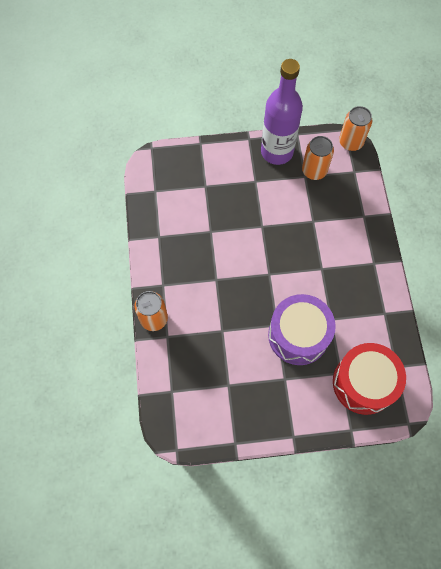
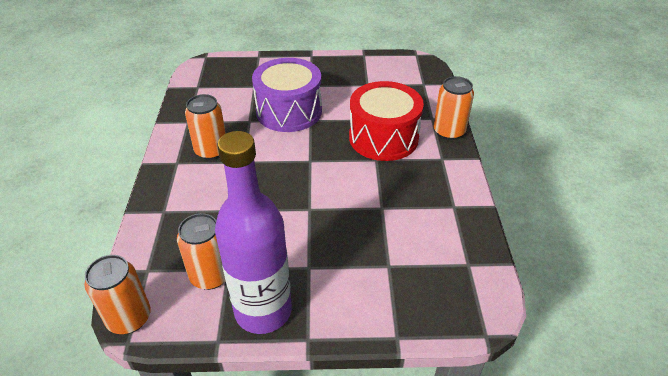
camera: 175 degrees left, 25 degrees down
red drum [333,343,406,415] -> red drum moved to [349,81,424,161]
none -> orange can [185,94,226,160]

